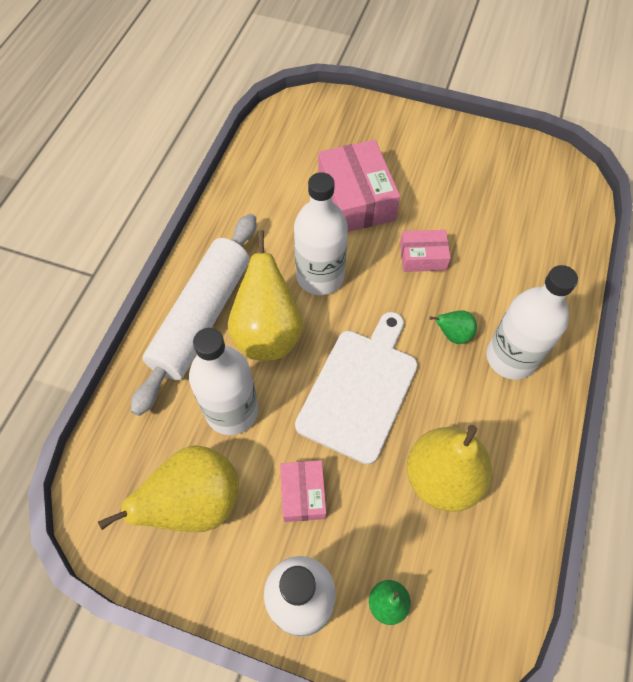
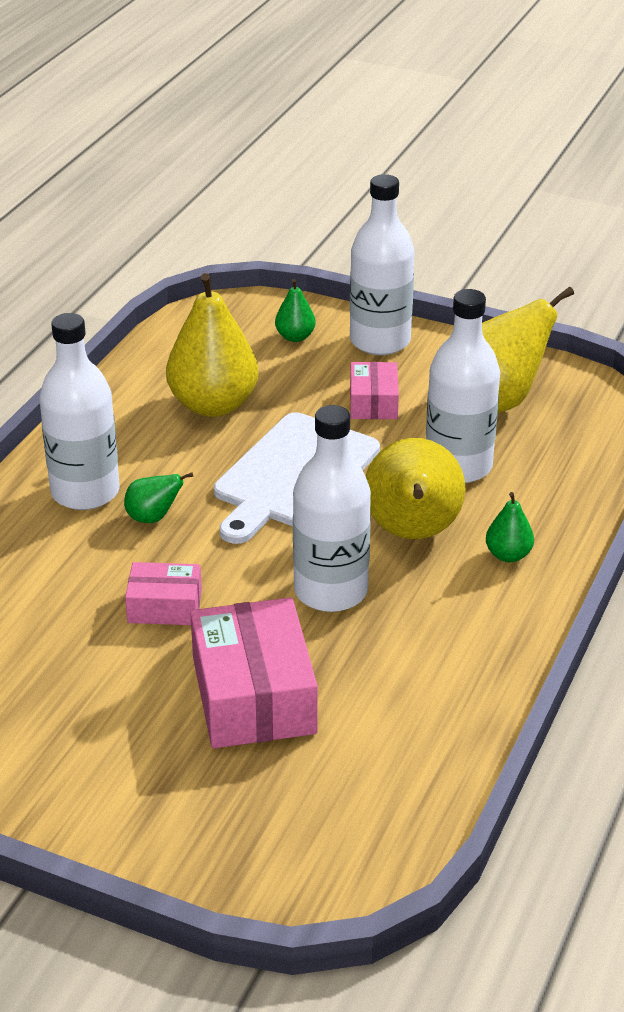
camera: 175 degrees left, 25 degrees down
white rolling pin [131,214,256,416] -> green pear [486,492,534,562]

